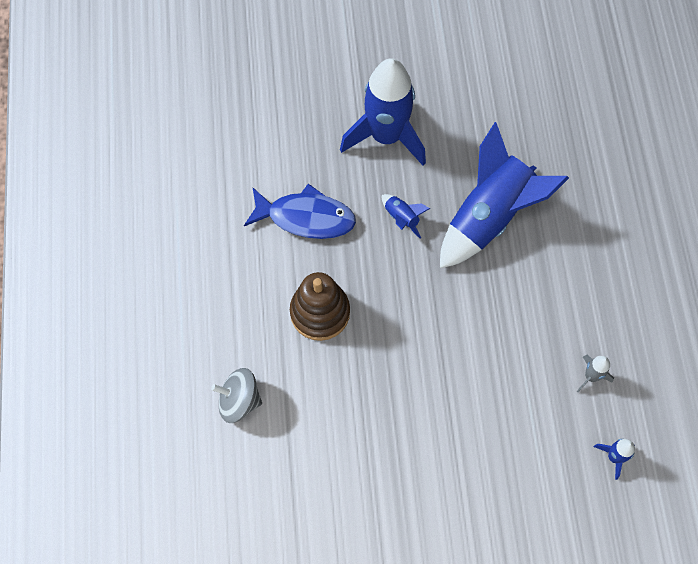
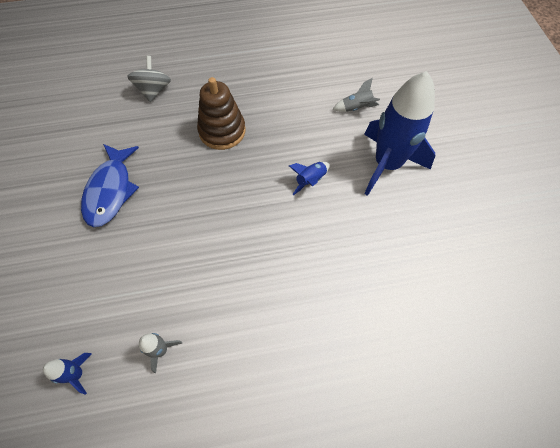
camera: 85 degrees right, 5 degrees down
blue fish [244,184,356,239] -> blue fish moved to [81,144,139,227]
blue rocket [440,122,569,268] -> none
none -> grey rocket [332,78,380,112]

